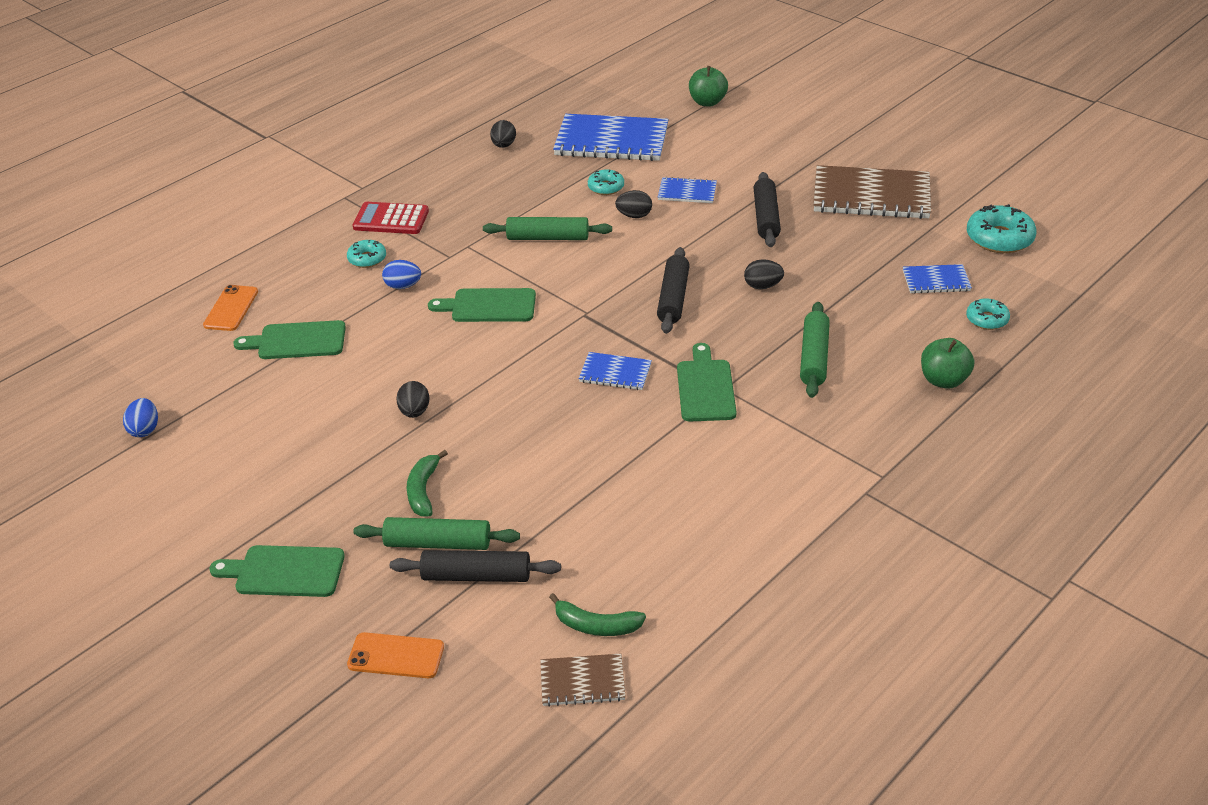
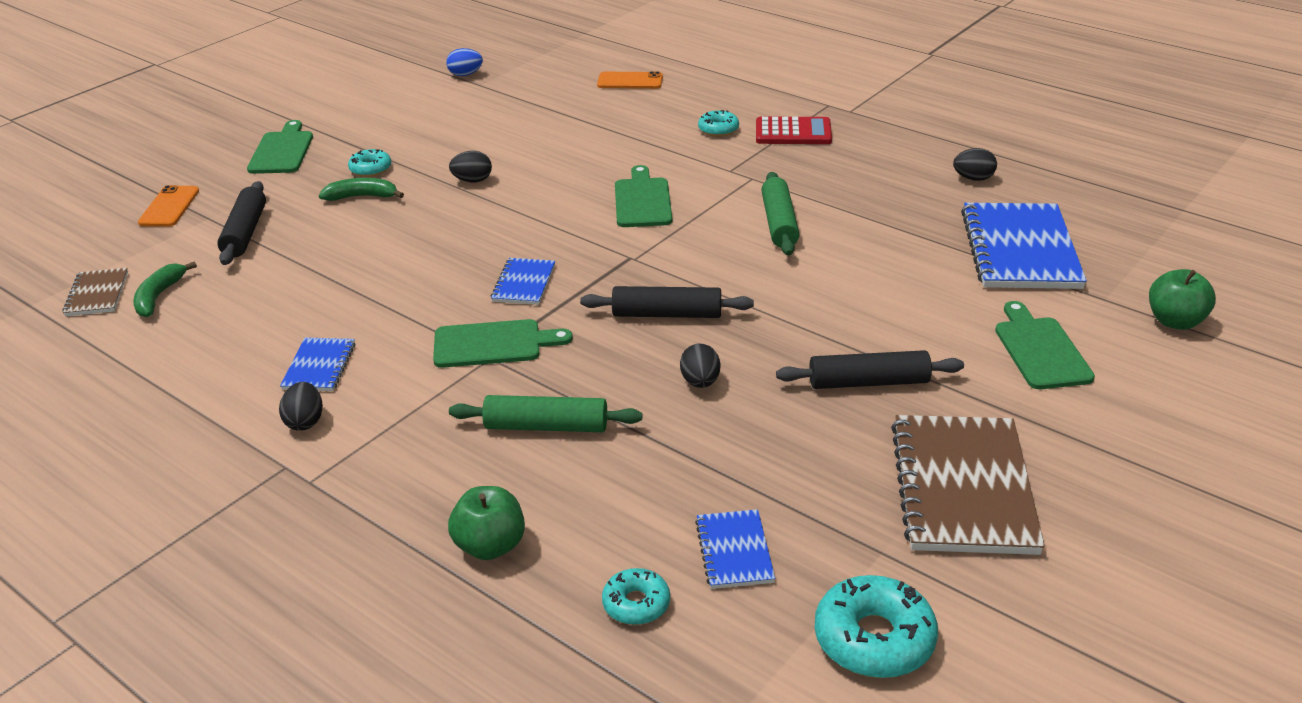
camera: 85 degrees right, 5 degrees down
green cutting board [233,320,346,359] -> green cutting board moved to [995,301,1095,389]
red calculator [353,202,429,234] -> red calculator turned 90 degrees clockwise [756,117,832,144]
green rolling pin [353,517,520,550] -> none
blue egg [382,260,421,289] -> none
turquoise donut [588,169,624,195] -> turquoise donut moved to [348,149,391,177]
black egg [615,190,652,218] -> black egg moved to [279,382,323,431]
blue notebook [658,177,717,203] -> blue notebook moved to [280,338,355,391]

